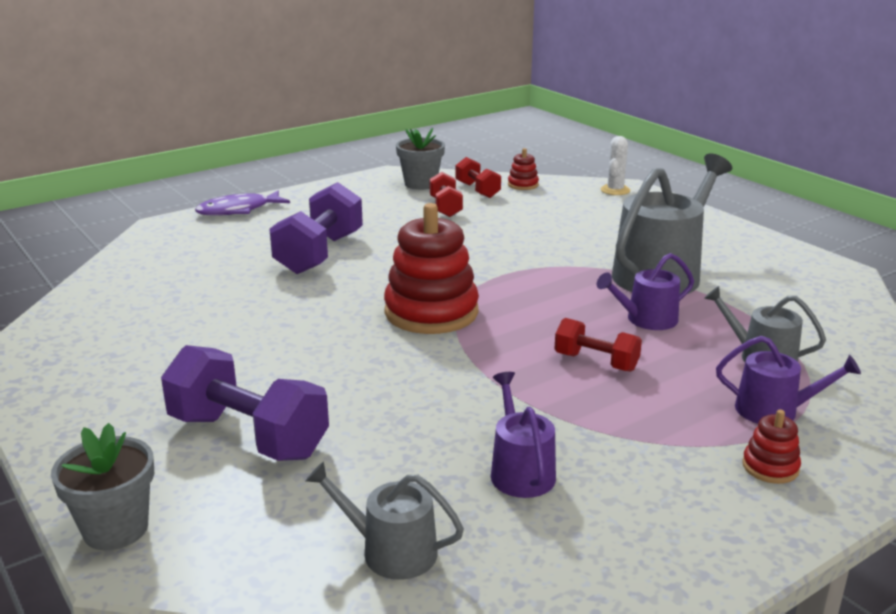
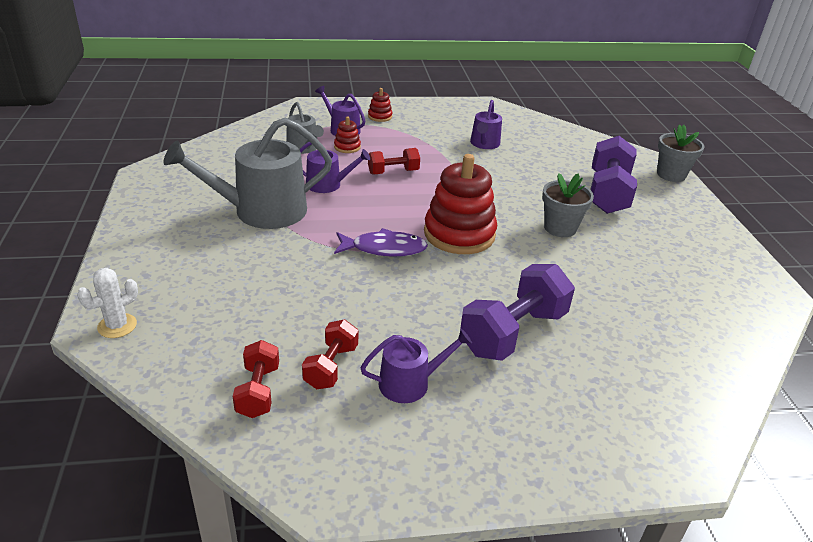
camera: 155 degrees left, 10 degrees up
purple dumbbell [161,345,329,461] -> purple dumbbell turned 45 degrees clockwise [590,136,637,214]
purple fish [195,191,290,216] -> purple fish moved to [334,228,428,256]
grey watering can [306,461,464,580] -> none
grey flower pot [396,128,445,190] -> grey flower pot moved to [542,173,594,237]
red stacking toy [508,148,539,190] -> red stacking toy moved to [334,117,361,153]
red dumbbell [554,318,642,372] -> red dumbbell turned 75 degrees counterclockwise [368,148,420,175]
none -> purple watering can [360,329,472,403]

